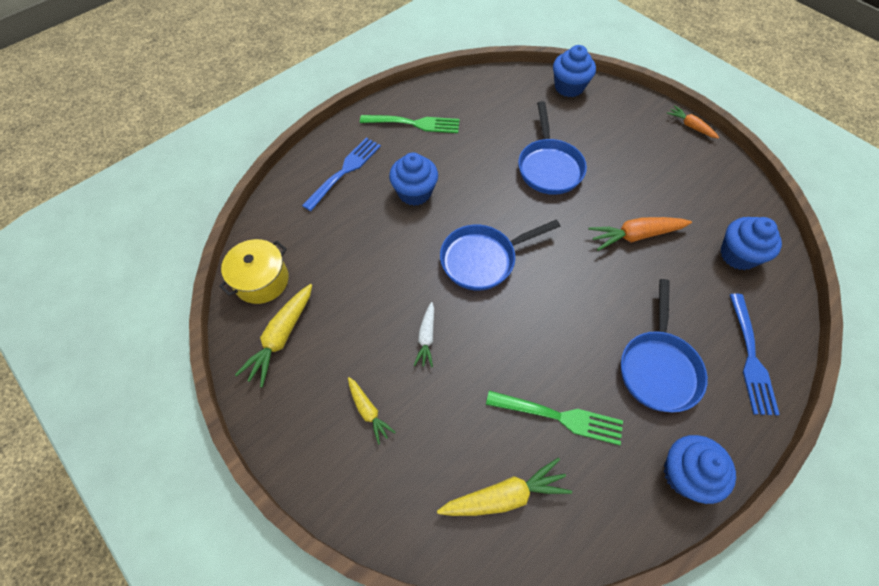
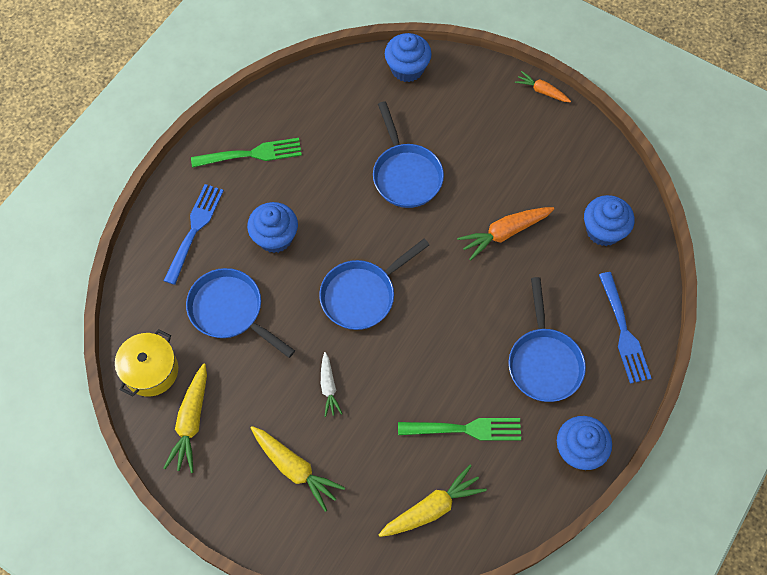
camera: 15 degrees left, 5 degrees up
yellow carrot [348,377,396,445] -> yellow carrot [251,426,345,512], size x1.64
none -> blue pan [186,268,295,358]

